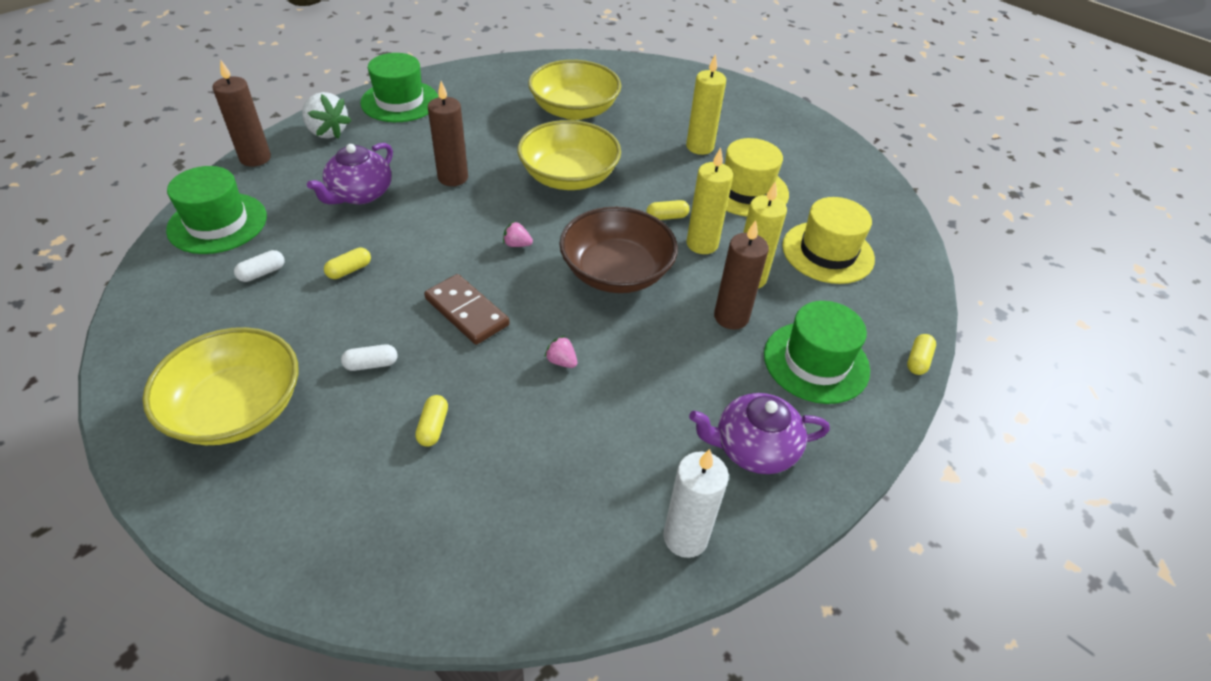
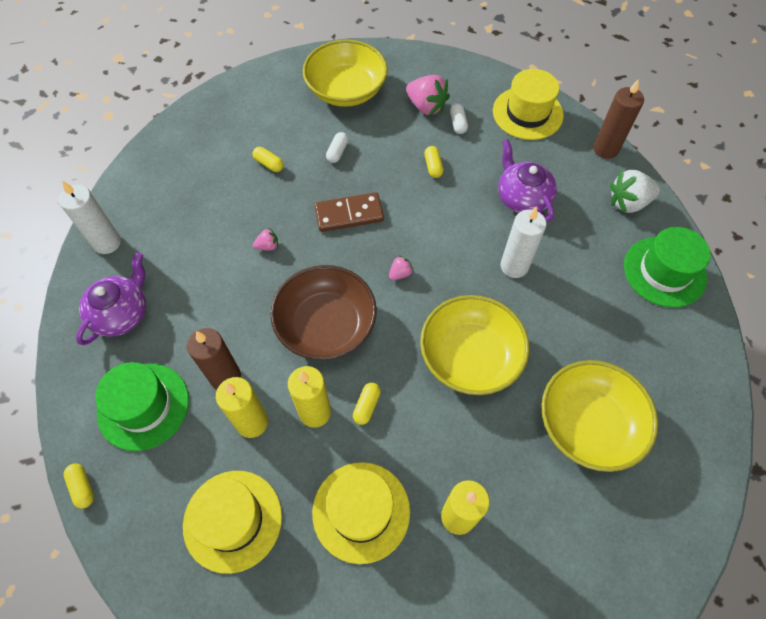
camera: 125 degrees right, 15 degrees up
green hat [166,166,267,254] -> yellow hat [493,69,564,140]
brown candle [428,81,468,186] -> white candle [501,206,546,278]
none -> pink strawberry [406,75,450,116]

